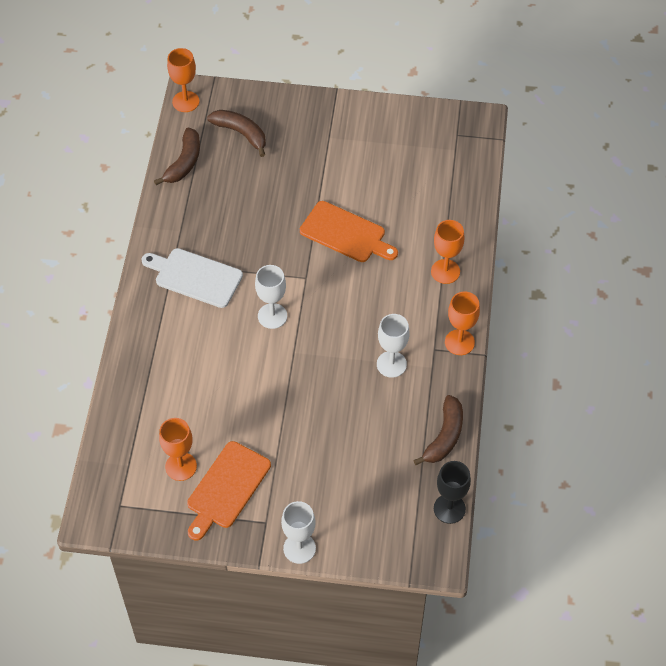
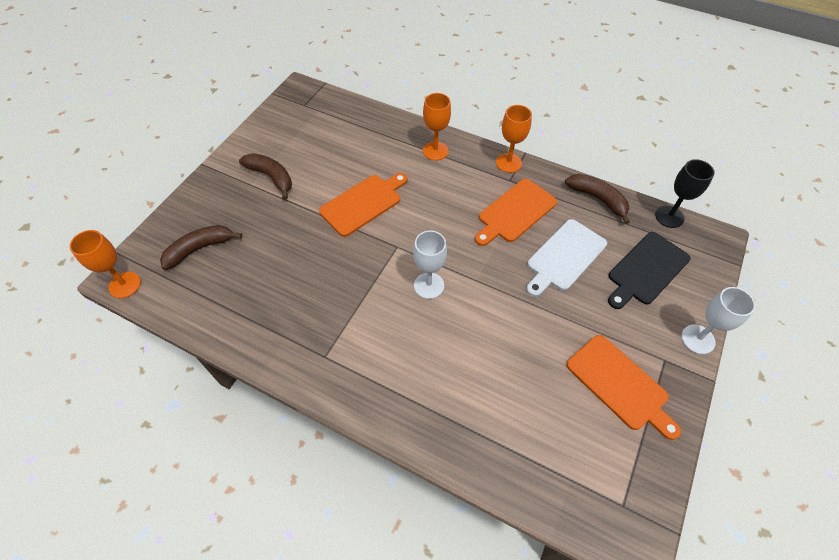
camera: 70 degrees left, 0 degrees up
white cutting board [141,248,243,308] -> white cutting board moved to [526,219,607,297]
brown banana [154,128,200,185] -> brown banana moved to [239,153,292,200]
orange goblet [159,418,197,481] -> none
white goblet [377,314,410,378] -> orange cutting board [475,179,557,246]
none -> black cutting board [608,232,690,309]

